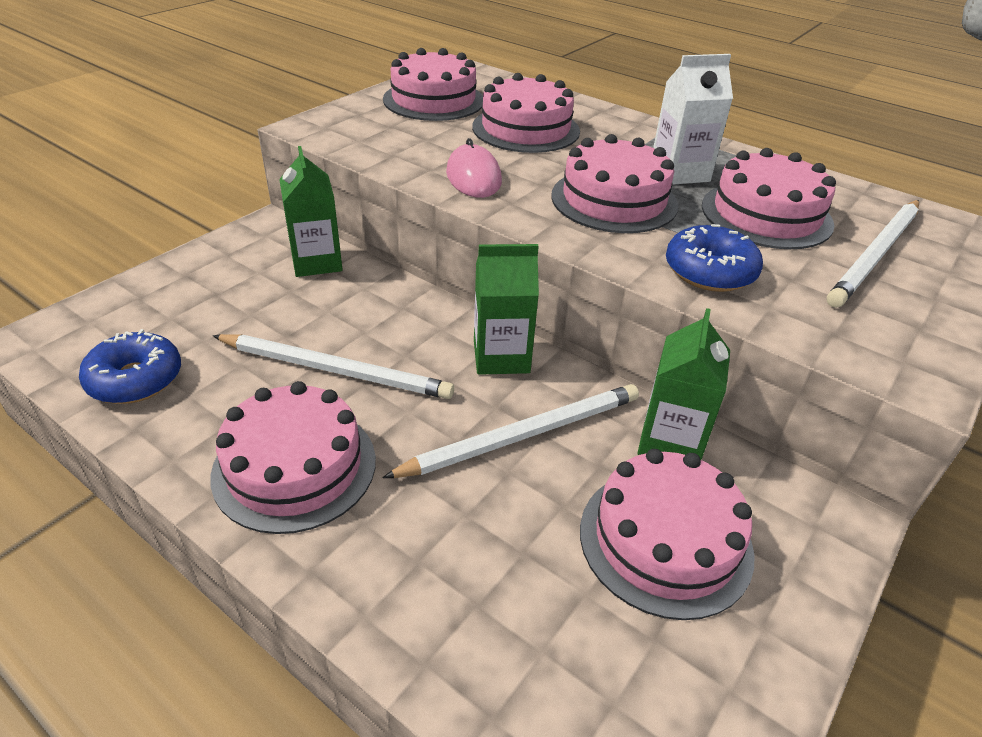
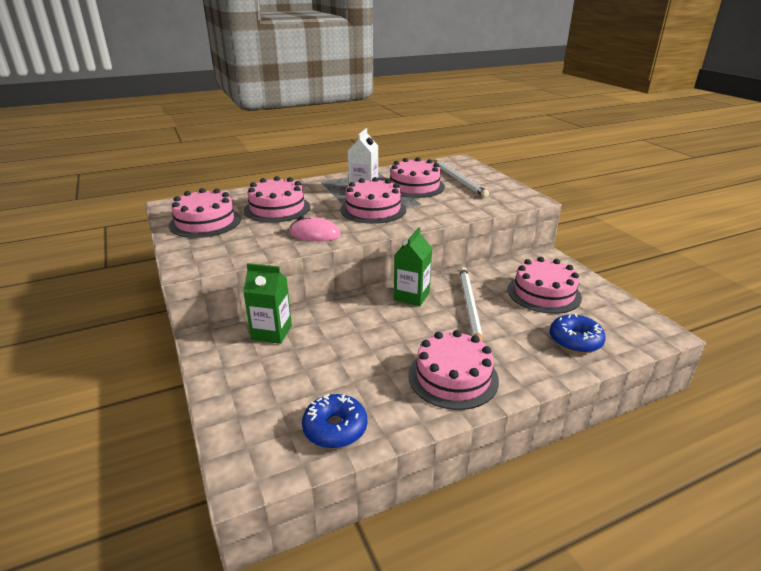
camera: 60 degrees left, 10 degrees down
white pencil [213,334,454,399] -> none
green carton [638,308,730,460] -> none
blue donut [666,224,763,292] -> blue donut moved to [550,314,606,353]

